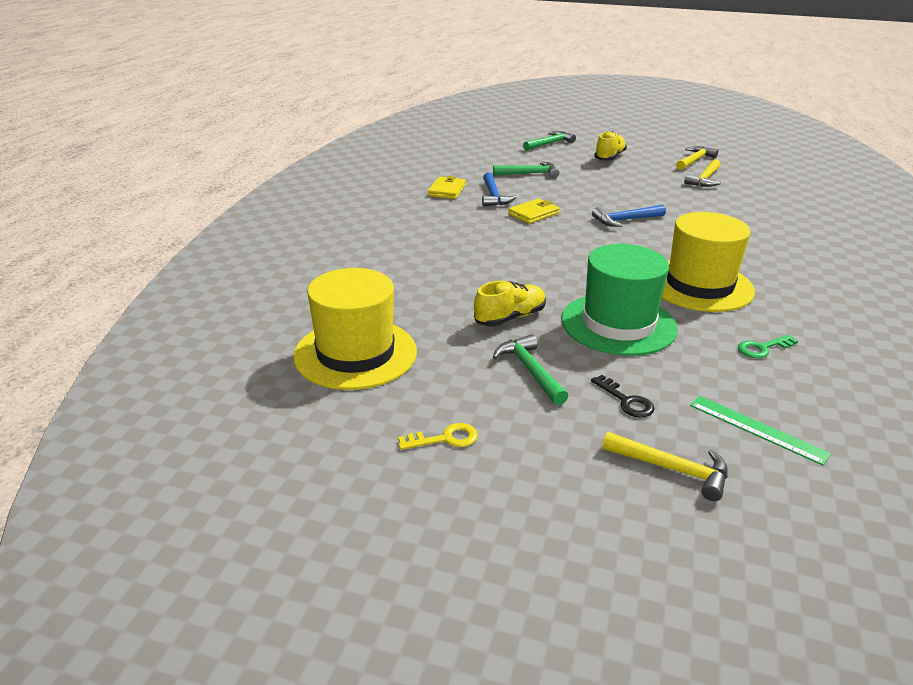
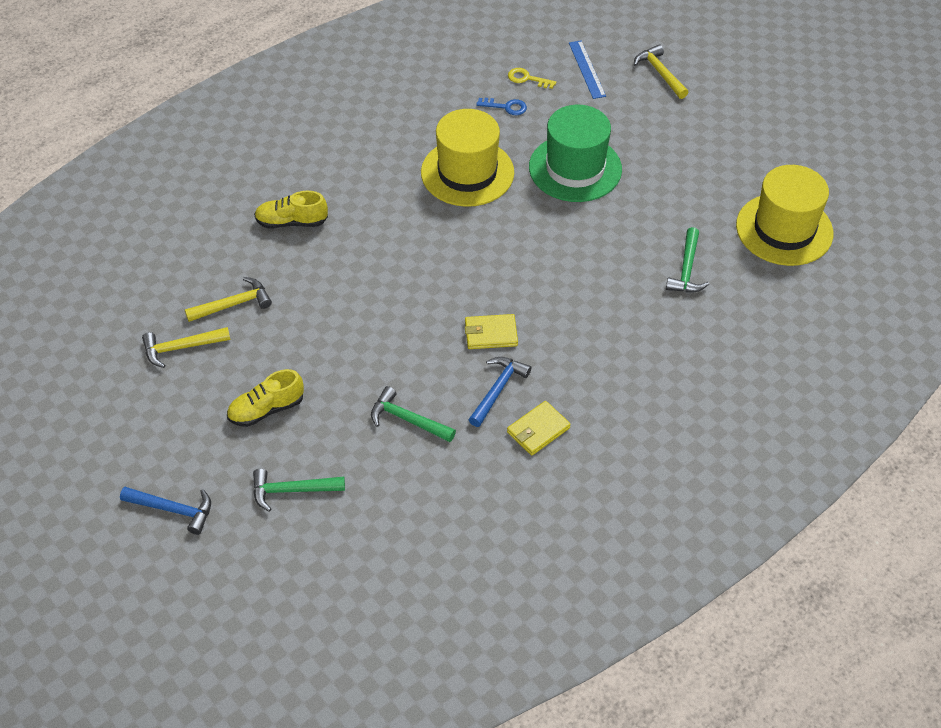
camera: 145 degrees left, 20 degrees up
yellow key [398,423,478,450] -> yellow key moved to [508,68,556,89]
yellow shoe [474,281,546,326] -> yellow shoe moved to [254,191,328,229]
green hammer [493,334,568,405] -> green hammer moved to [666,227,709,292]
black key [591,375,655,418] -> none
blue hammer [592,205,666,227] -> blue hammer moved to [120,487,211,535]
green ruler [690,396,831,466] -> blue ruler [569,41,606,99]
green key [738,335,798,359] -> blue key [476,98,527,115]

